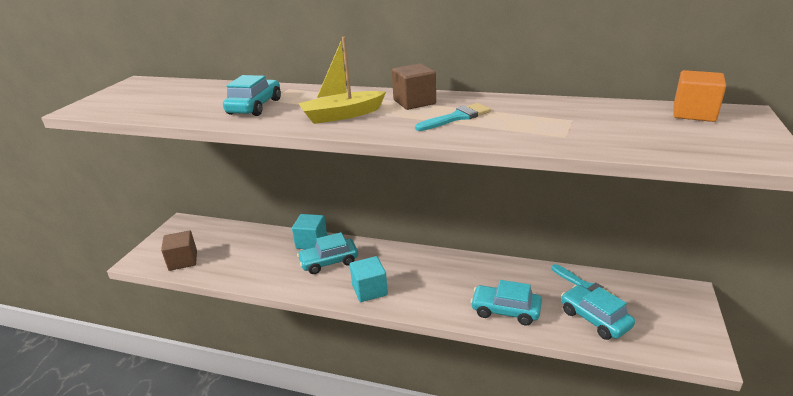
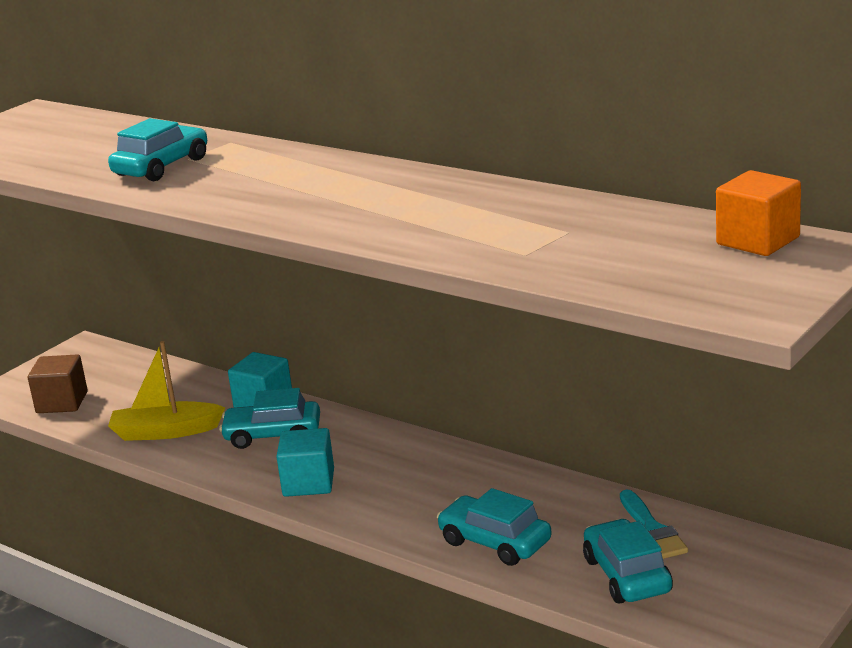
camera: 20 degrees right, 5 degrees down
yellow boat [298,37,386,124] -> yellow boat moved to [108,341,225,441]
brown cube [392,63,436,110] -> none
turquoise brush [415,103,491,131] -> none

